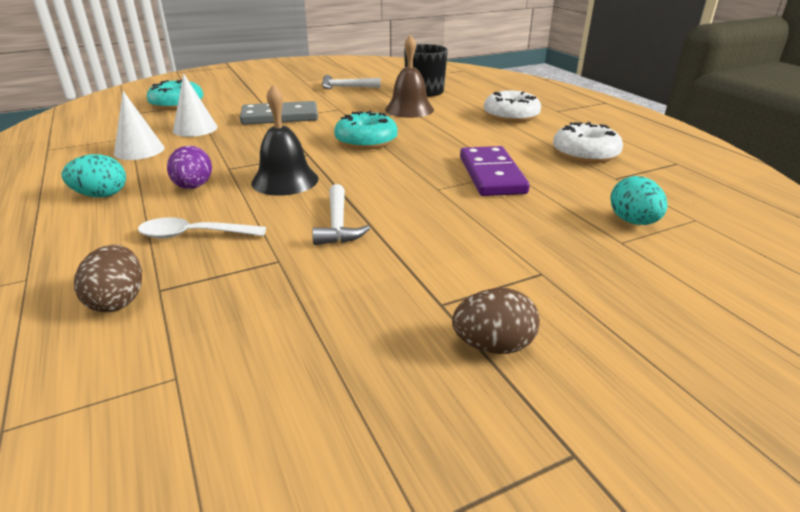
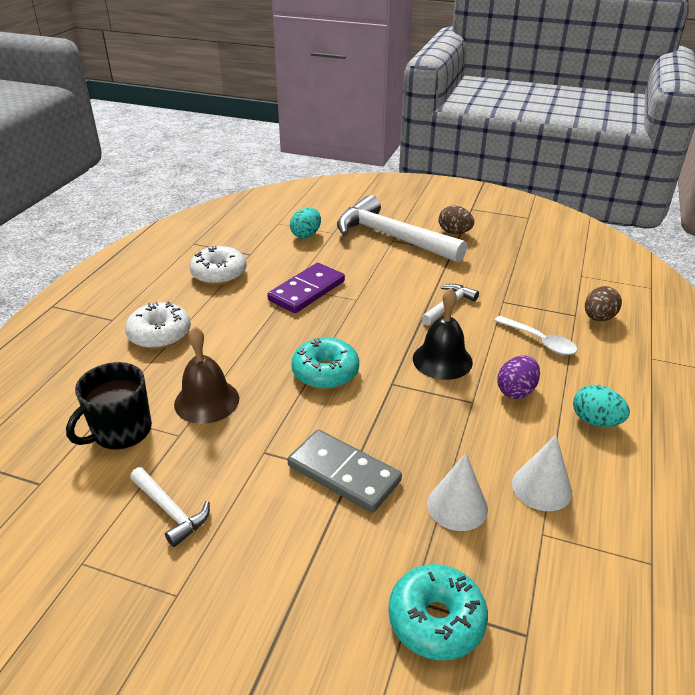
camera: 135 degrees left, 5 degrees up
none -> white hammer [337,195,467,263]

